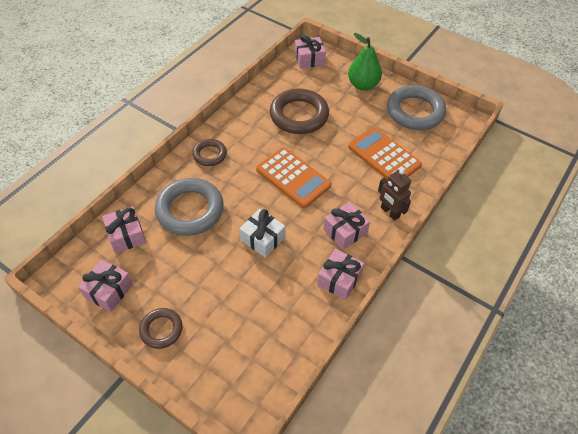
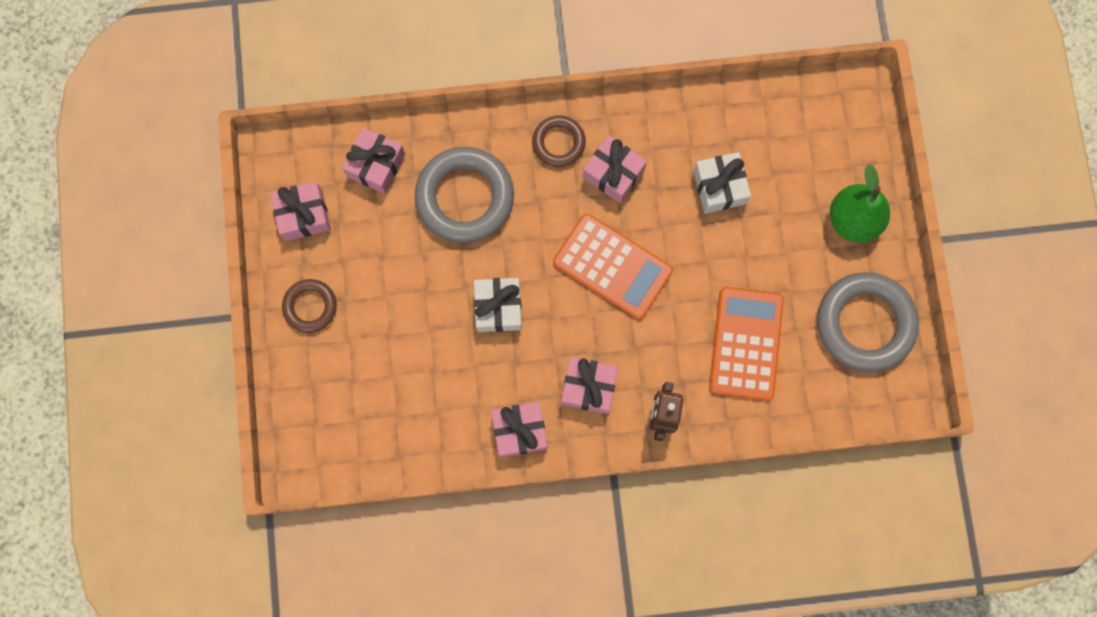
camera: 50 degrees right, 25 degrees up
orange calculator [256,147,332,208] -> orange calculator turned 60 degrees counterclockwise [553,214,673,319]
brown ring [270,88,329,134] -> white gift [693,152,751,214]
pink gift [294,34,326,69] -> pink gift moved to [583,135,647,203]

